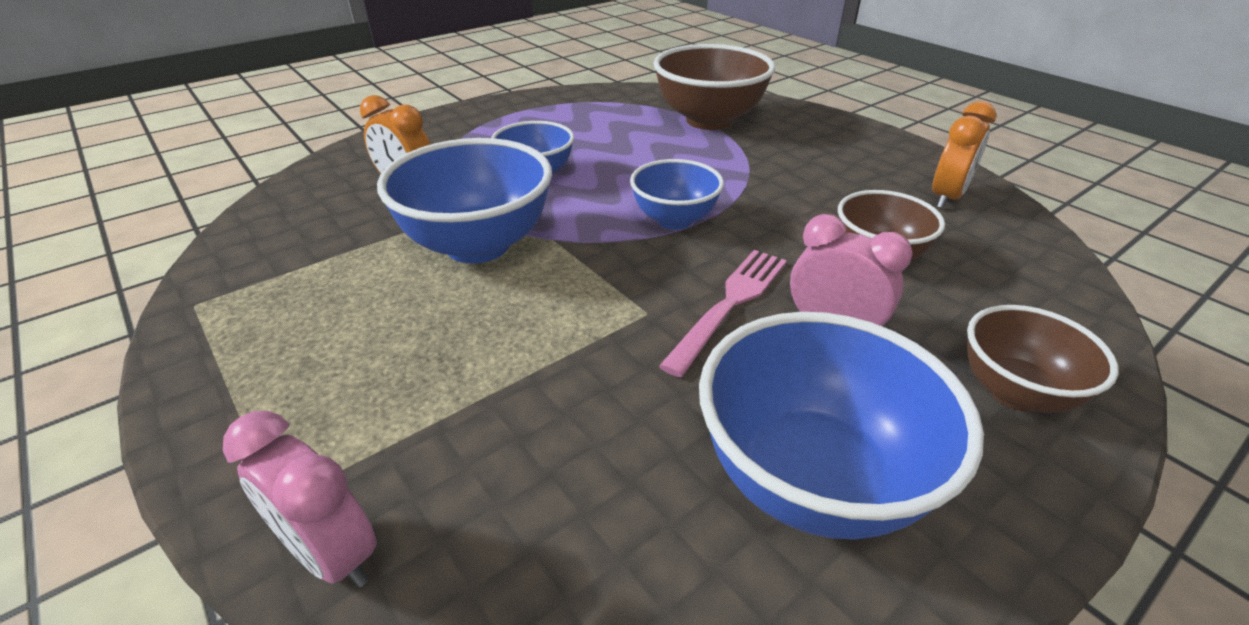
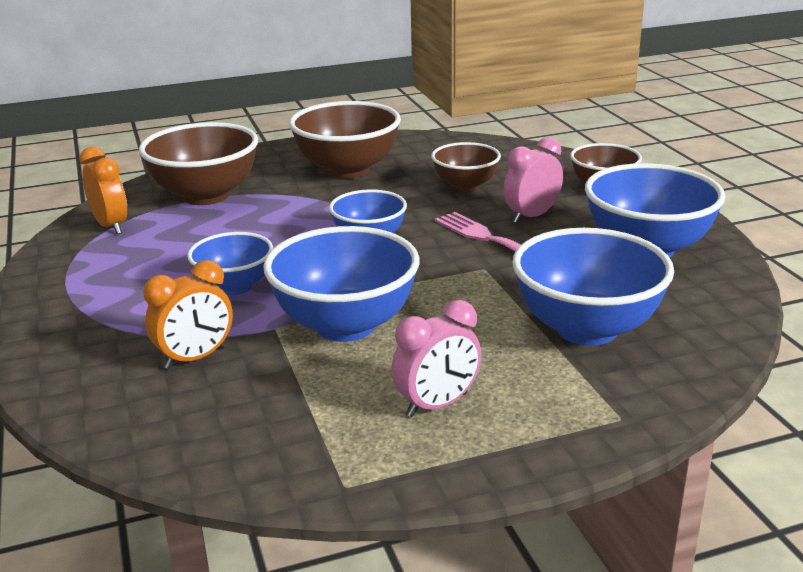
camera: 70 degrees left, 10 degrees down
pink clock [223,411,377,588] -> pink clock moved to [392,300,481,417]
orange clock [932,101,996,209] -> orange clock moved to [79,147,127,234]
none -> brown bowl [289,101,401,179]
none -> blue bowl [512,228,674,346]

